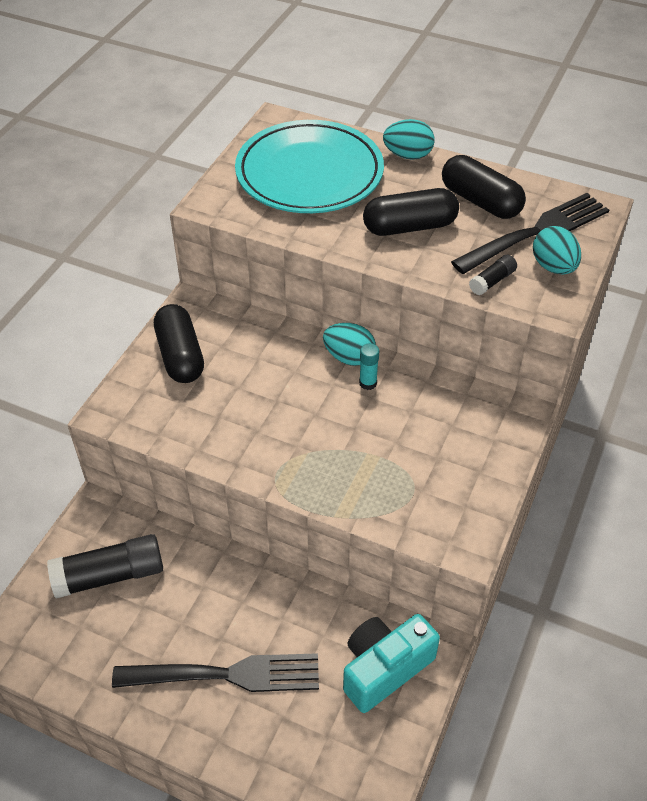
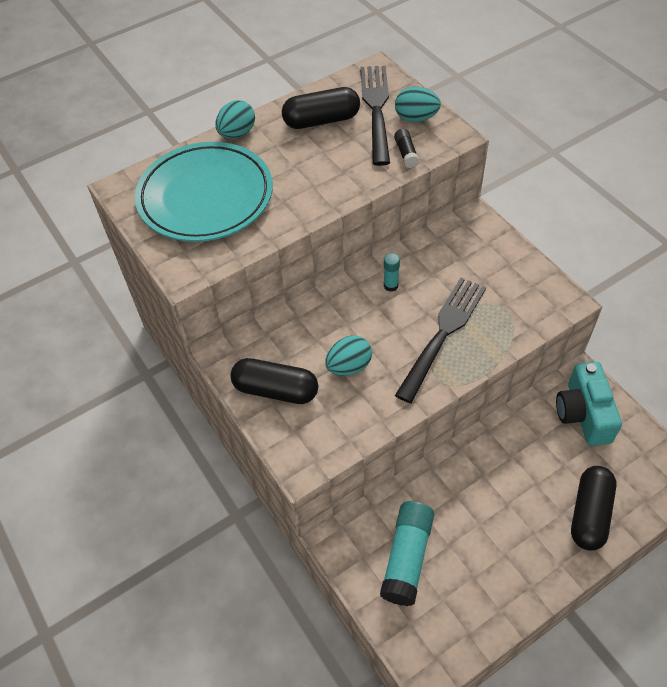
camera: 55 degrees left, 5 degrees up
black glue stick [47,534,163,598] -> turquoise glue stick [380,501,434,606]
black fork [112,653,319,692] -> black fork moved to [395,277,486,403]
turquoise egg [323,323,376,366] -> turquoise egg moved to [325,335,372,376]
black capsule [363,188,459,236] -> black capsule moved to [571,466,617,550]

